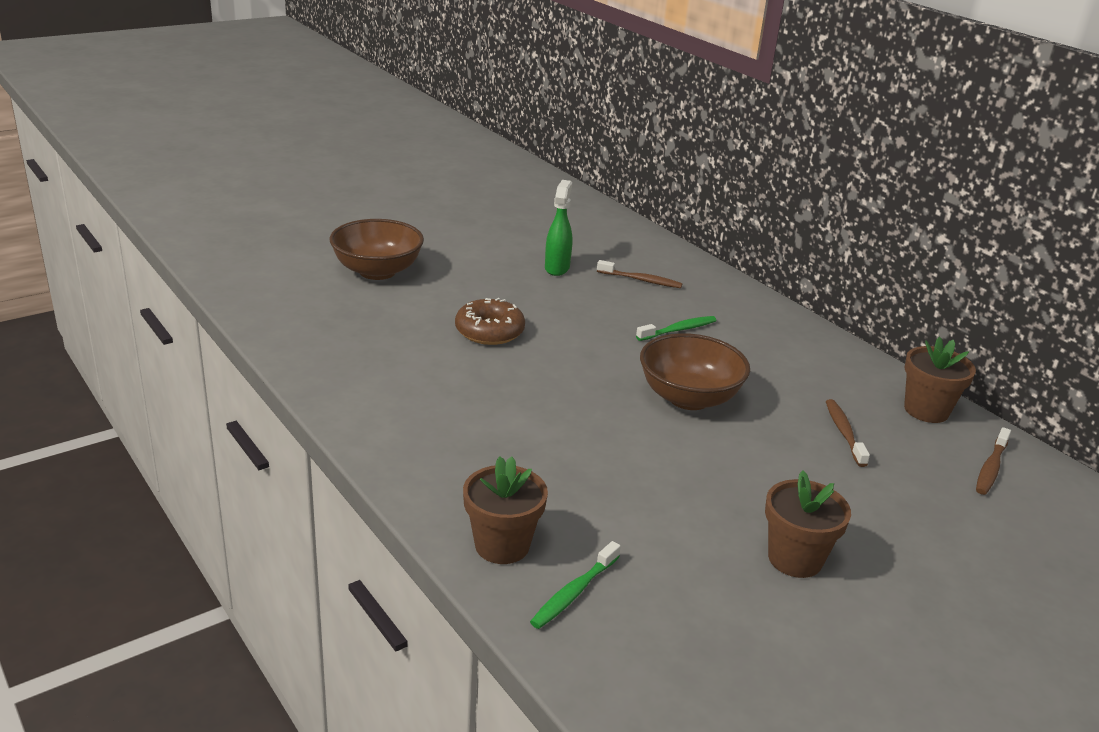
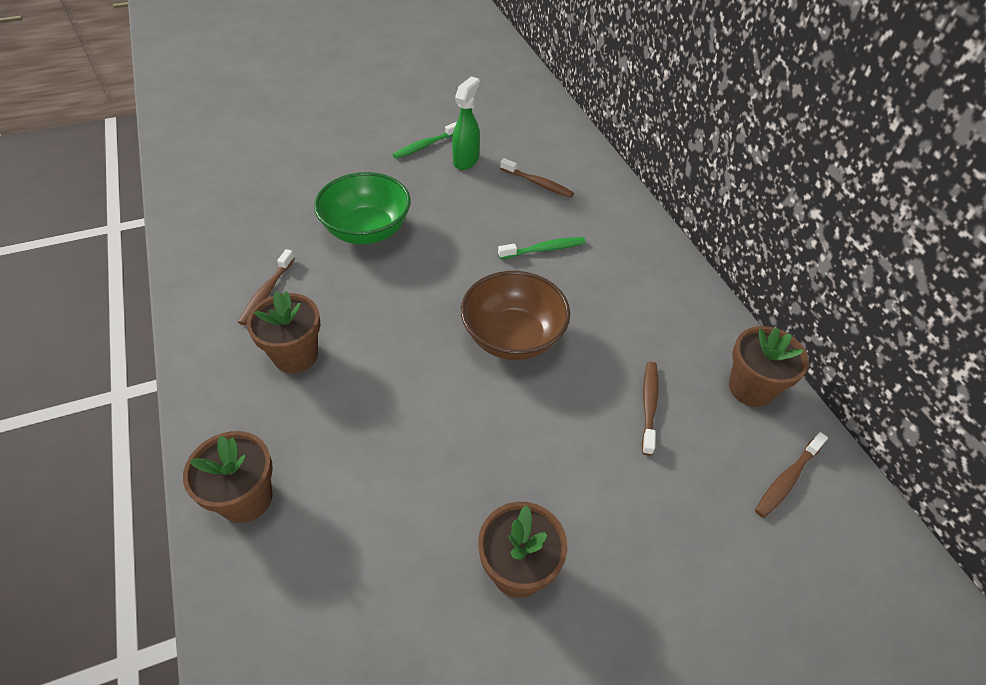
camera: 15 degrees right, 20 degrees up
brown bowl [330,219,424,280] -> none
brown donut [455,298,525,345] -> green bowl [314,172,410,244]
green toothbrush [530,541,621,629] -> green toothbrush moved to [393,122,457,159]
none -> brown toothbrush [238,249,295,325]
none -> brown flower pot [247,291,320,373]

